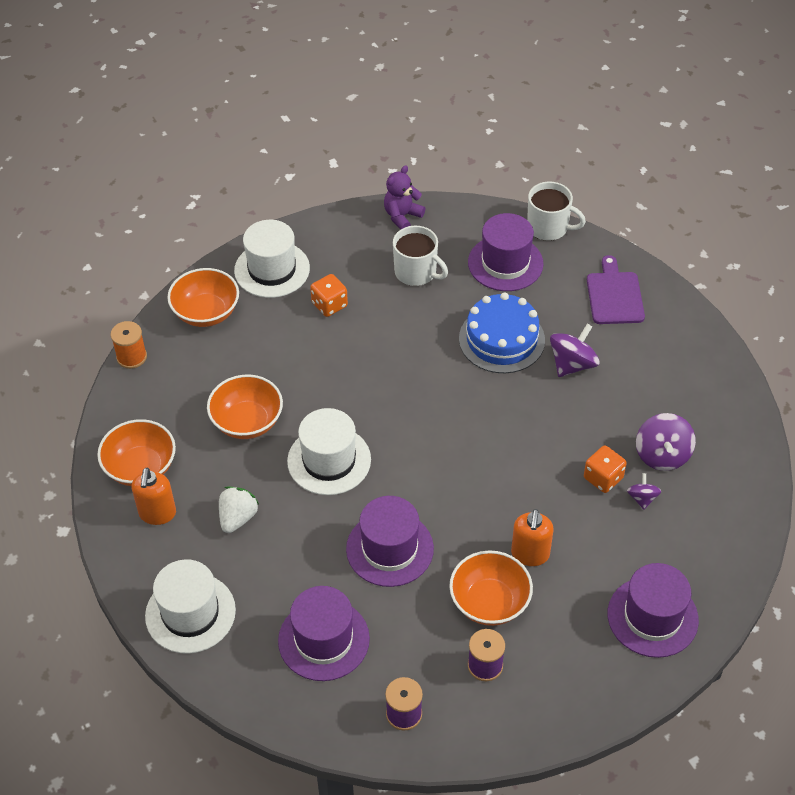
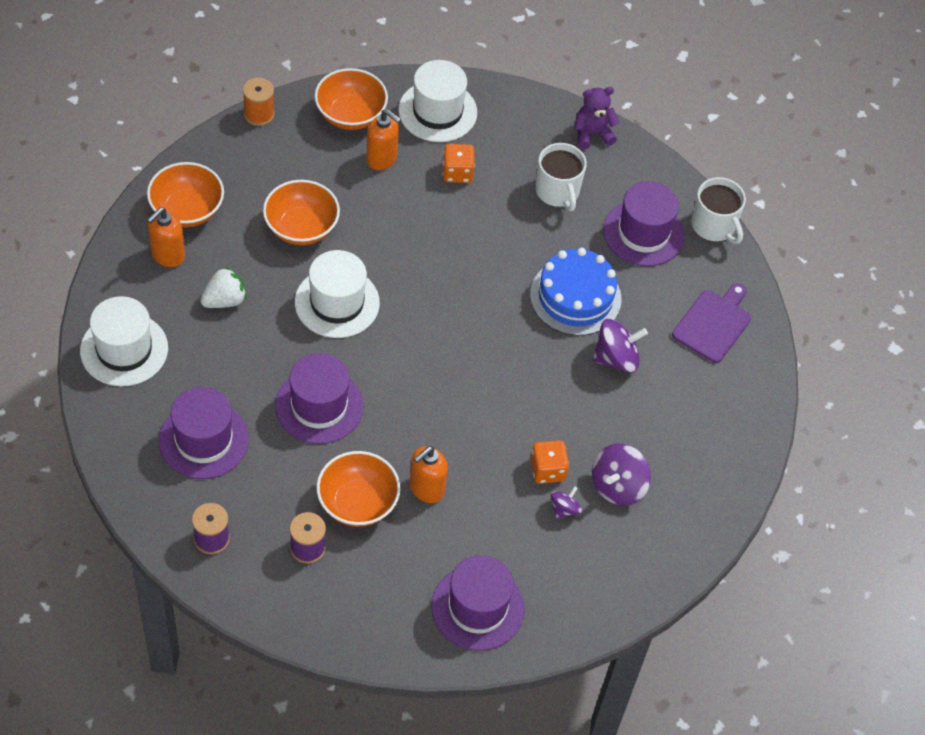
camera: 30 degrees right, 5 degrees up
none -> orange soap dispenser [366,109,401,170]

